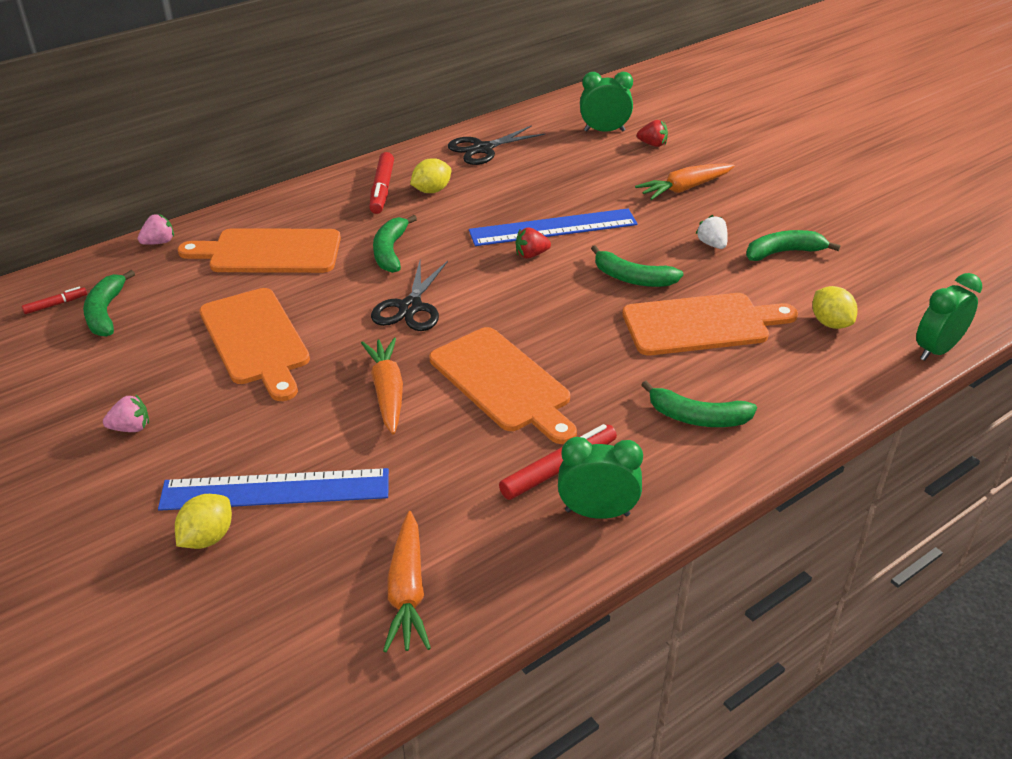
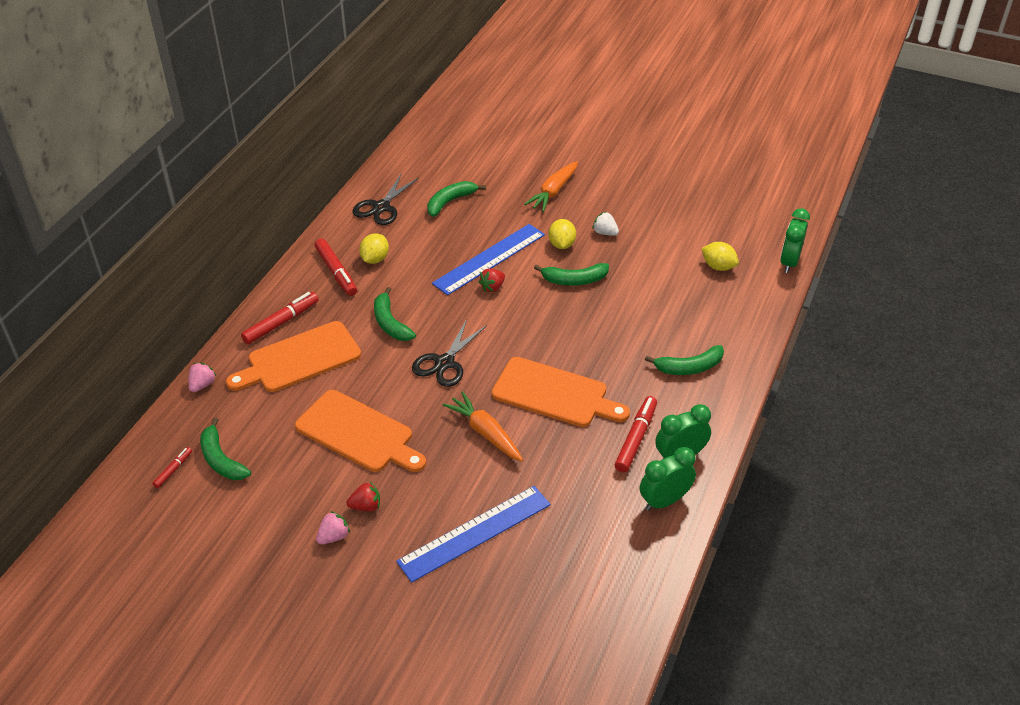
camera: 30 degrees left, 5 degrees up
yellow lemon [175,494,232,549] -> yellow lemon moved to [548,219,576,249]
black scissors [371,261,448,331] -> black scissors turned 45 degrees clockwise [412,319,487,387]
orange carrot [383,511,431,652] -> none
green clock [580,72,633,132] -> green clock moved to [640,447,696,511]
orange cutting board [622,293,798,355] -> none
red strawberry [637,120,668,147] -> red strawberry moved to [347,482,380,511]
green banana [746,230,841,261] -> green banana moved to [427,181,486,217]
none -> red marker [241,292,318,344]

